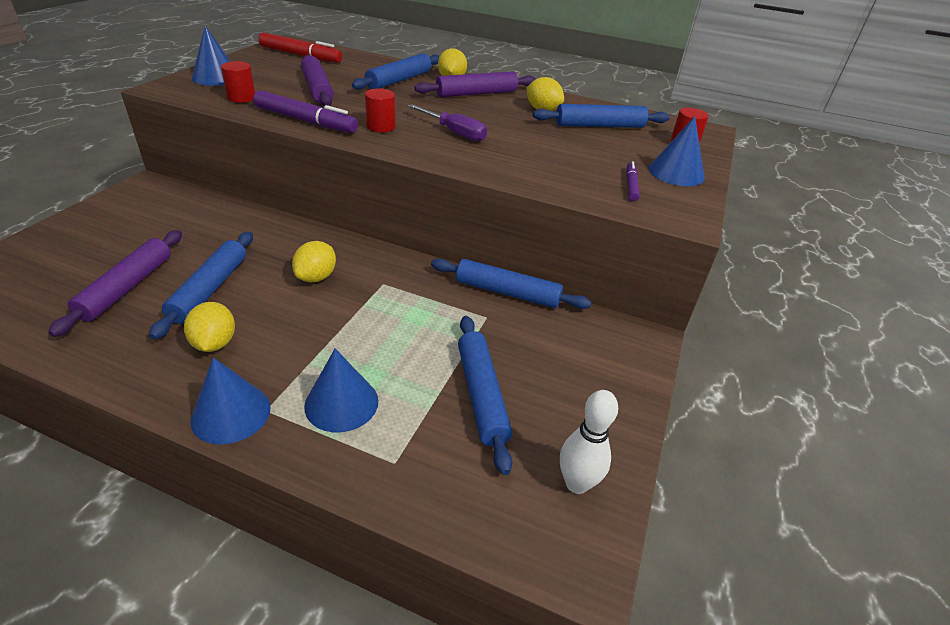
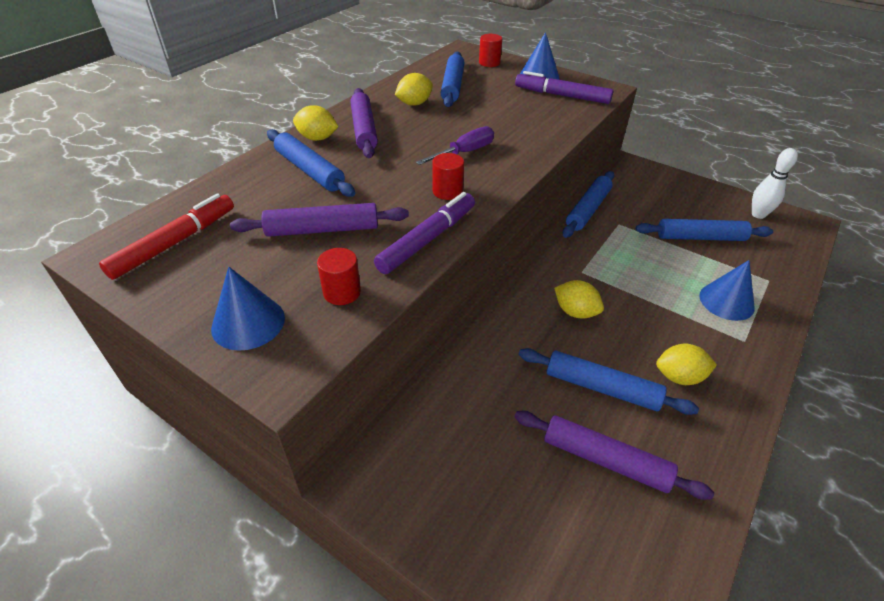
camera: 75 degrees left, 5 degrees up
blue cone [190,357,271,445] -> none
purple marker [626,161,640,201] -> purple marker [515,71,613,104], size x1.89

